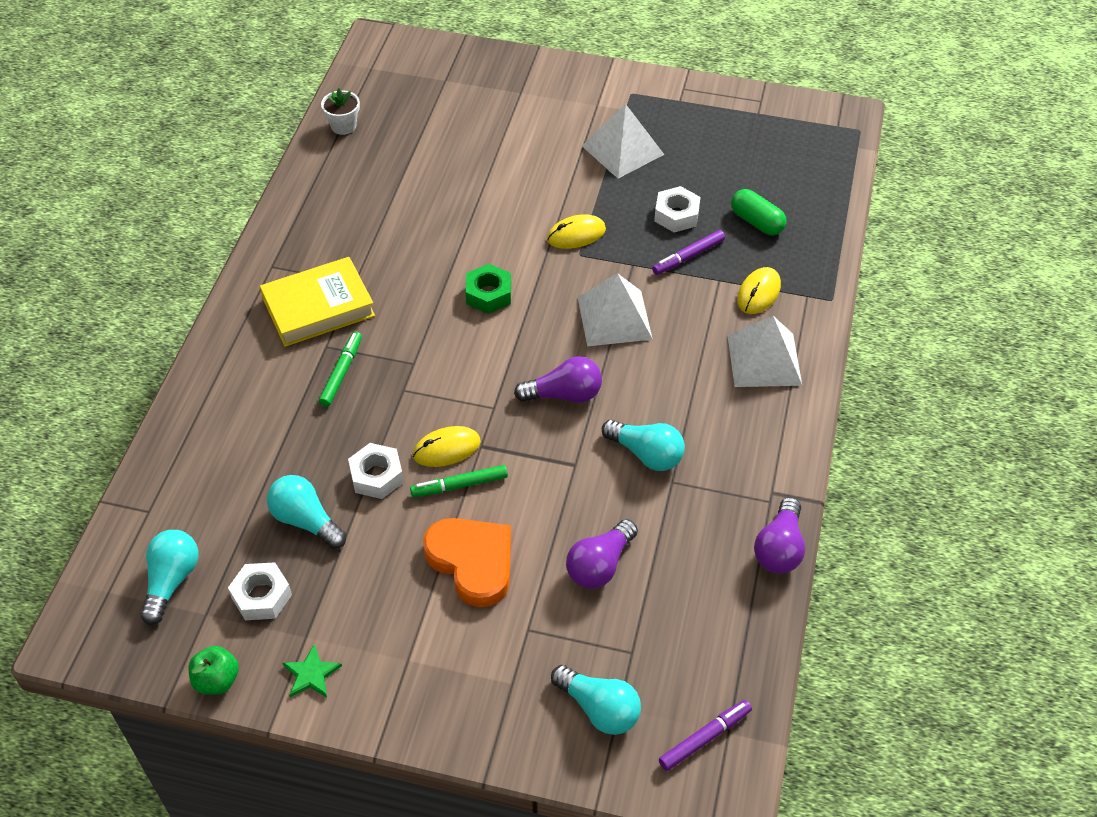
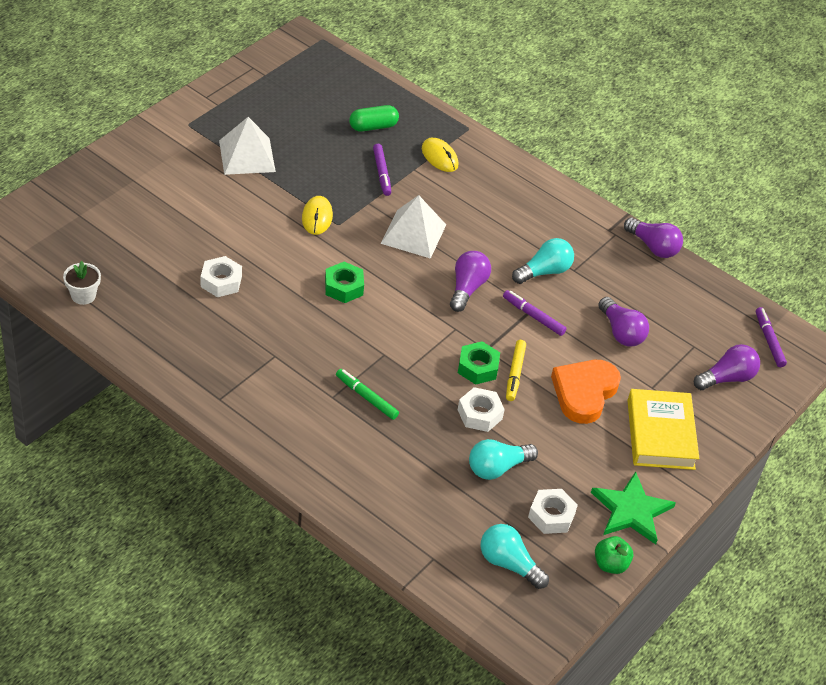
camera: 70 degrees left, 5 degrees down
yellow book [260,257,375,347] -> yellow book moved to [627,389,700,470]
green star [282,644,342,697] -> green star [591,471,676,544], size x1.87
green marker [410,465,508,497] -> yellow marker [506,340,526,401]
yellow mouse [413,426,481,467] -> green nut [458,341,500,385]
orange heart [423,518,511,607] -> orange heart turned 45 degrees counterclockwise [551,360,621,424]
turquoise light bulb [551,665,641,735] -> purple light bulb [694,344,760,390]
white nut [654,186,700,232] -> white nut moved to [201,256,242,297]
white pyramid [727,316,802,387] -> none
none -> purple marker [503,290,567,336]

